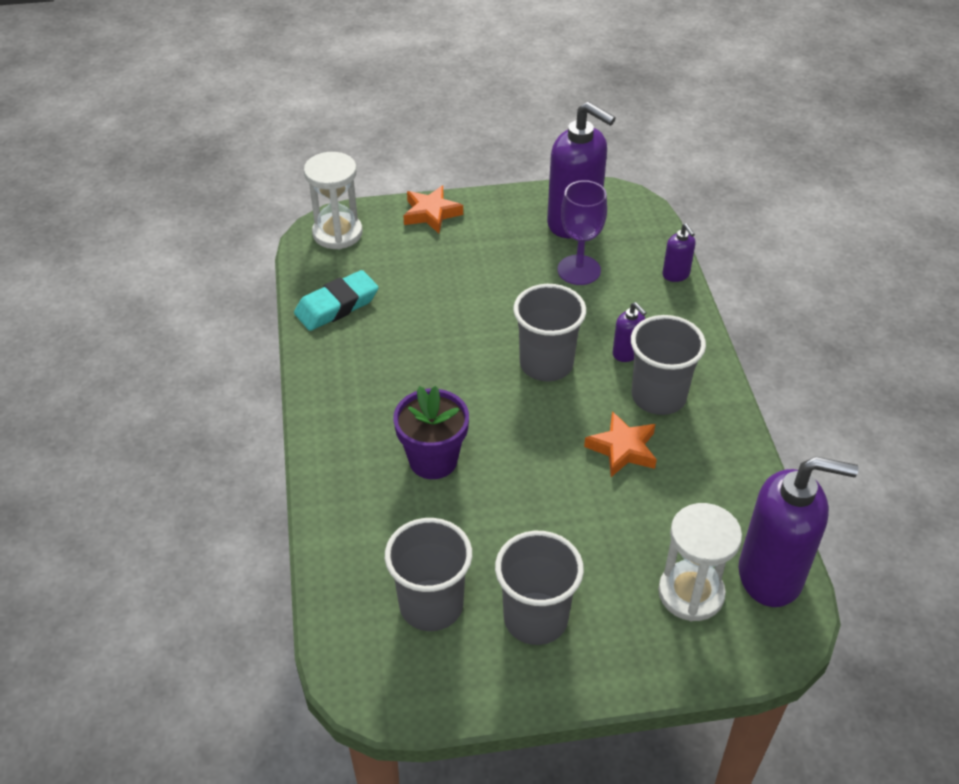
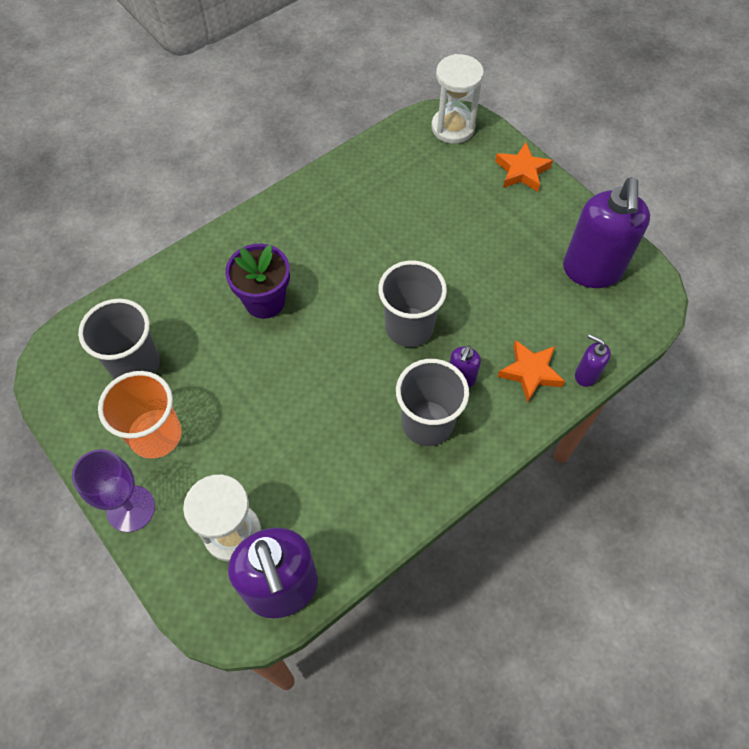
camera: 60 degrees right, 15 degrees up
turquoise eraser [294,270,379,331] -> none
grey cup [495,531,584,645] -> orange cup [98,371,182,459]
purple goblet [558,180,607,285] -> purple goblet moved to [72,449,155,532]
orange star [584,411,657,477] -> orange star moved to [497,340,565,403]
purple soap dispenser [662,224,696,282] -> purple soap dispenser turned 90 degrees clockwise [575,334,611,387]

